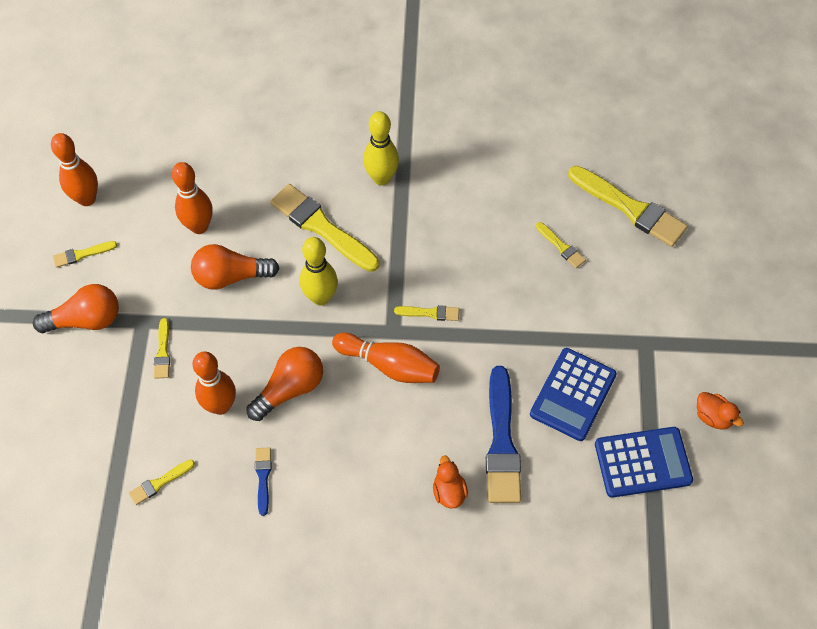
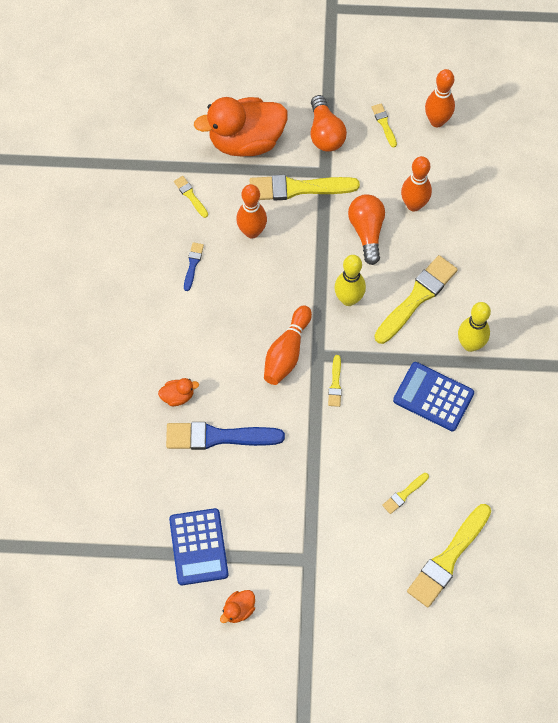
camera: 90 degrees right, 5 degrees up
yellow brush [154,318,170,379] -> yellow brush [250,175,360,201], size x2.11
orange light bulb [246,347,323,421] -> none
blue brush [255,447,271,516] -> blue brush turned 75 degrees counterclockwise [184,242,204,291]
blue calculator [530,348,617,441] -> blue calculator moved to [393,362,474,431]
none -> orange duck [194,97,287,157]

